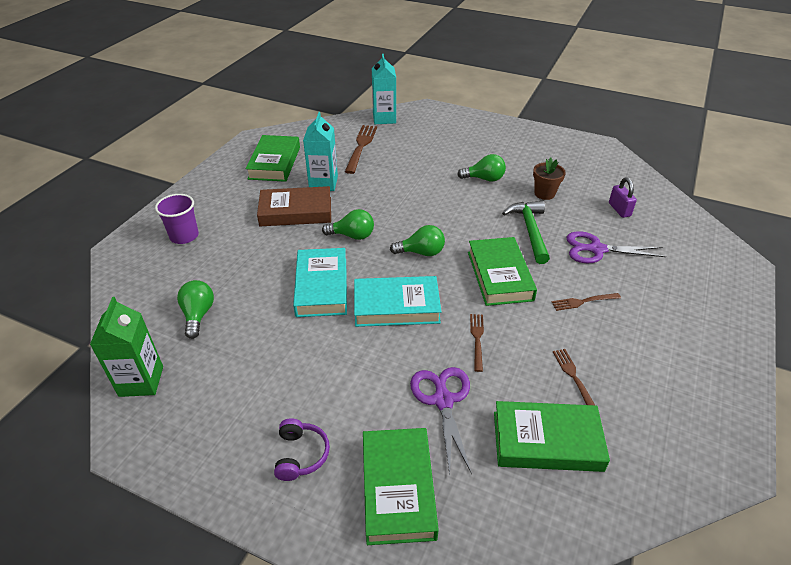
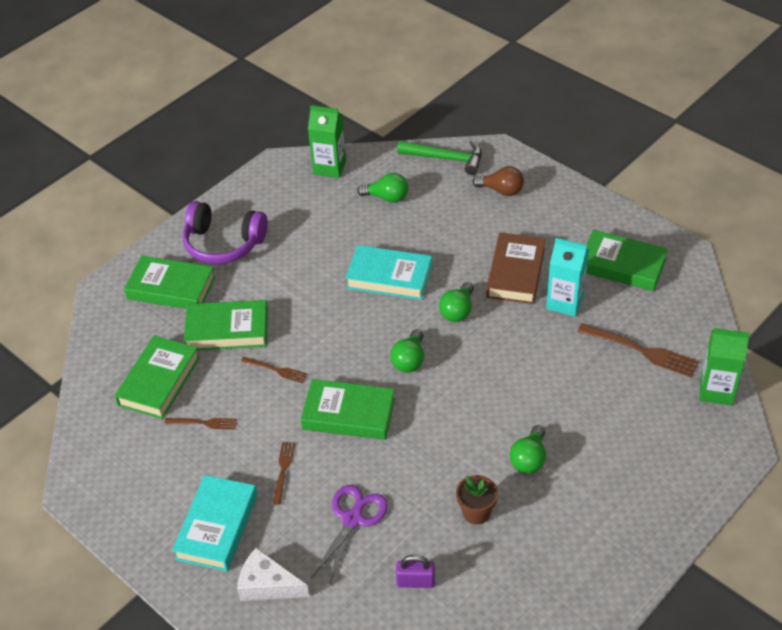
camera: 110 degrees right, 5 degrees up
purple cup [155,194,199,244] -> brown light bulb [472,166,524,196]
purple headphones [274,418,330,481] -> purple headphones [183,201,268,264], size x1.89
turquoise book [354,276,442,327] -> turquoise book moved to [172,475,257,571]
turquoise carton [372,54,396,124] -> green carton [699,328,750,406]
purple scissors [410,367,472,475] -> green book [184,300,268,351]
green hammer [502,201,550,264] -> green hammer moved to [397,140,482,175]
none -> white cheese [237,548,309,601]

